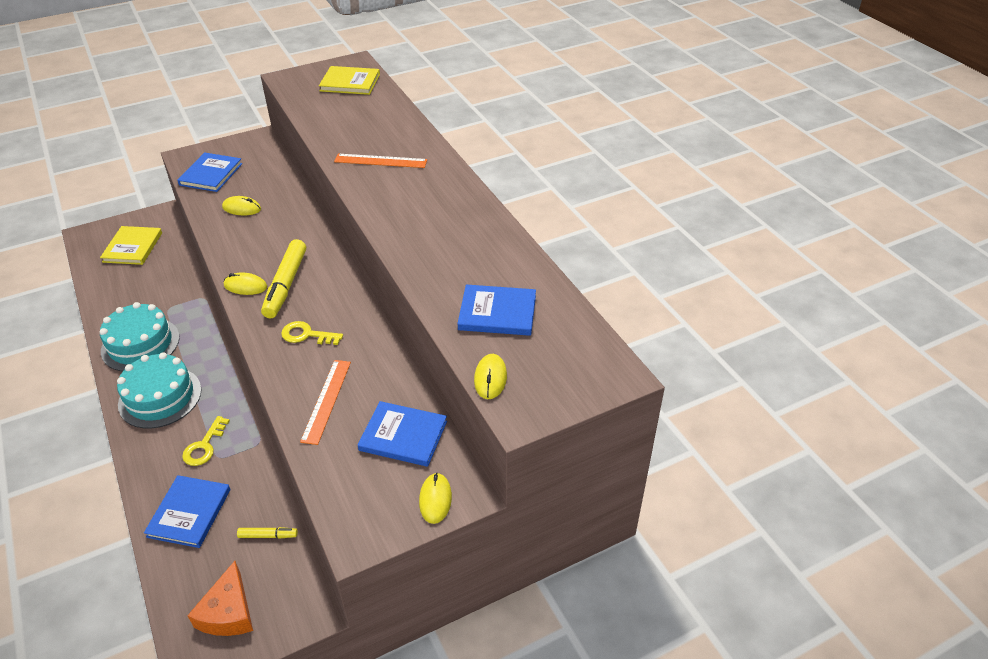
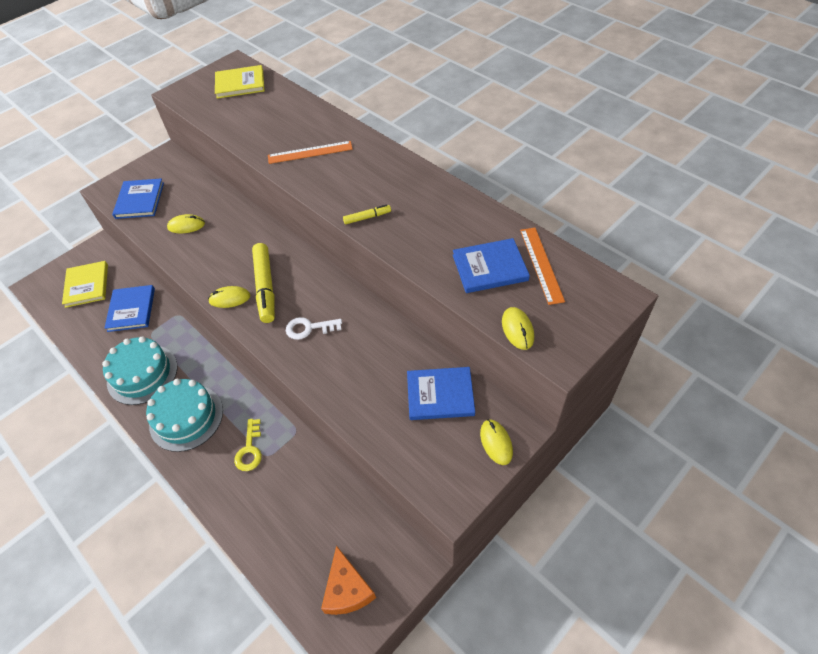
camera: 15 degrees left, 10 degrees up
blue book [144,475,230,548] -> blue book moved to [104,285,155,332]
yellow marker [237,527,298,539] -> yellow marker moved to [343,204,391,224]
yellow key [281,321,343,345] -> white key [286,317,342,340]
orange ruler [300,360,351,445] -> orange ruler moved to [520,228,565,305]

